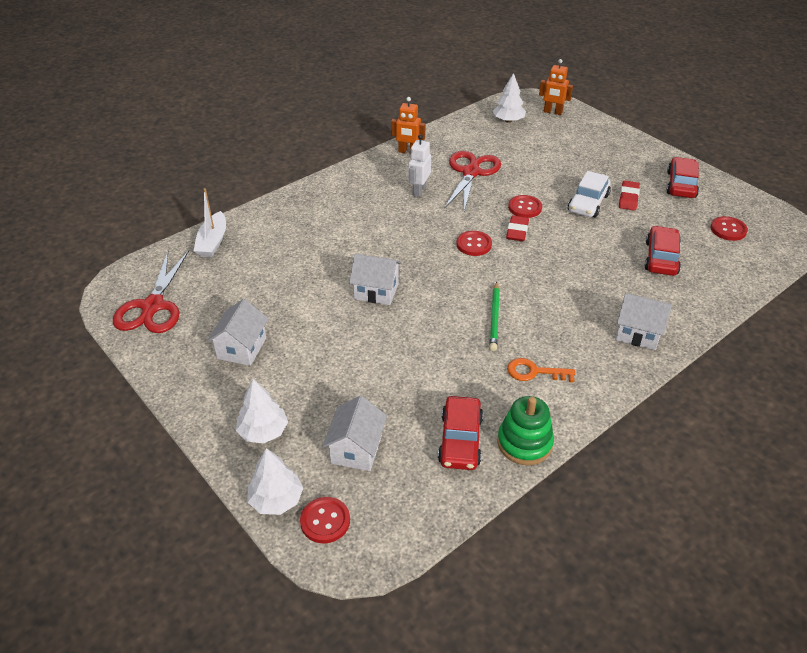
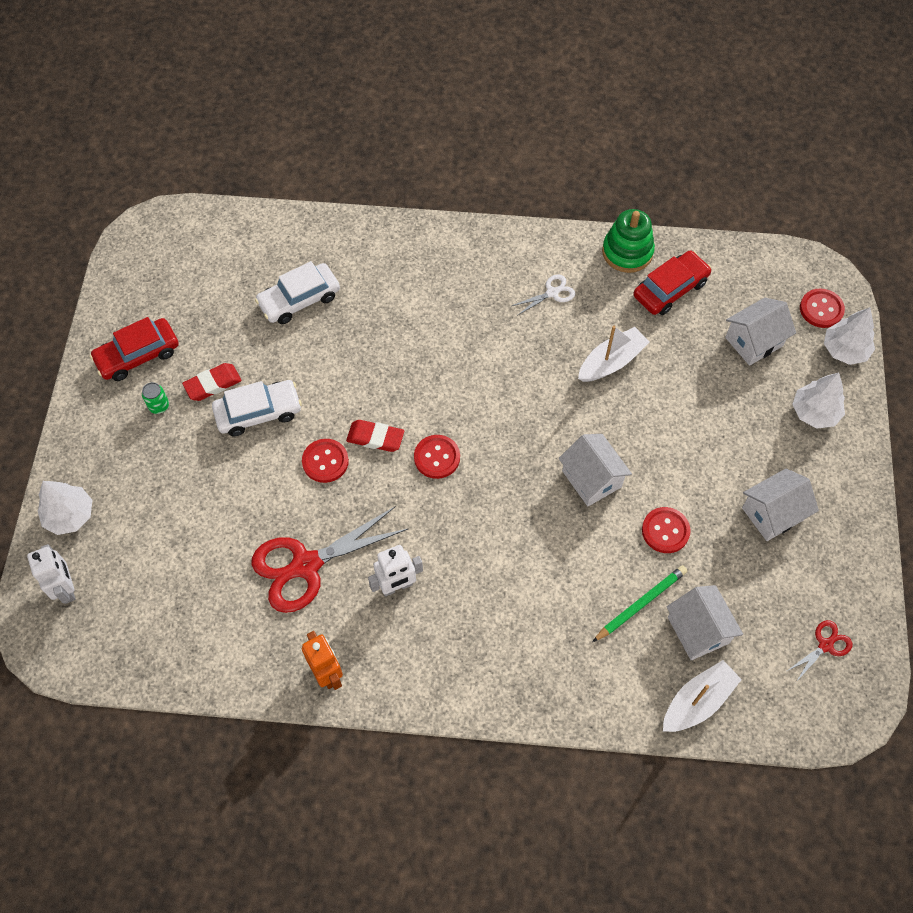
camera: 135 degrees left, 20 degrees up
red scissors [113,250,189,333] -> red scissors [787,620,852,682], size x0.47
green pencil [489,282,500,351] -> green pencil moved to [593,565,687,642]
white tree [493,73,526,123] -> white tree moved to [37,481,92,535]
red eraser [506,216,529,241] -> red eraser turned 45 degrees clockwise [346,420,404,452]
orange key [507,358,575,382] -> white scissors [512,274,575,315]
orange robot [539,59,573,115] -> white robot [27,544,76,604]
white house [615,293,672,350] -> white house moved to [666,585,743,660]
red car [644,226,681,276] -> white car [255,261,340,324]
red button [711,216,748,241] -> red button moved to [642,507,691,553]
none -> green can [142,382,169,414]
none -> white boat [578,326,650,382]

